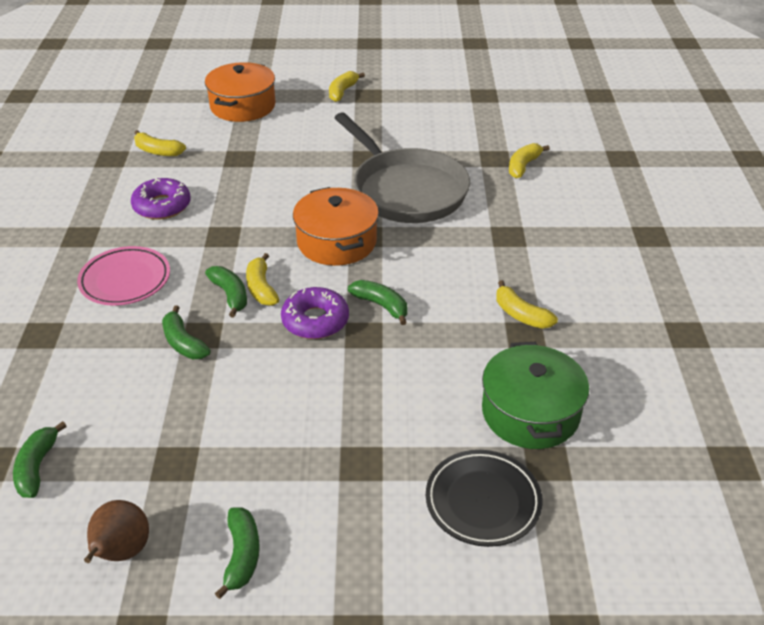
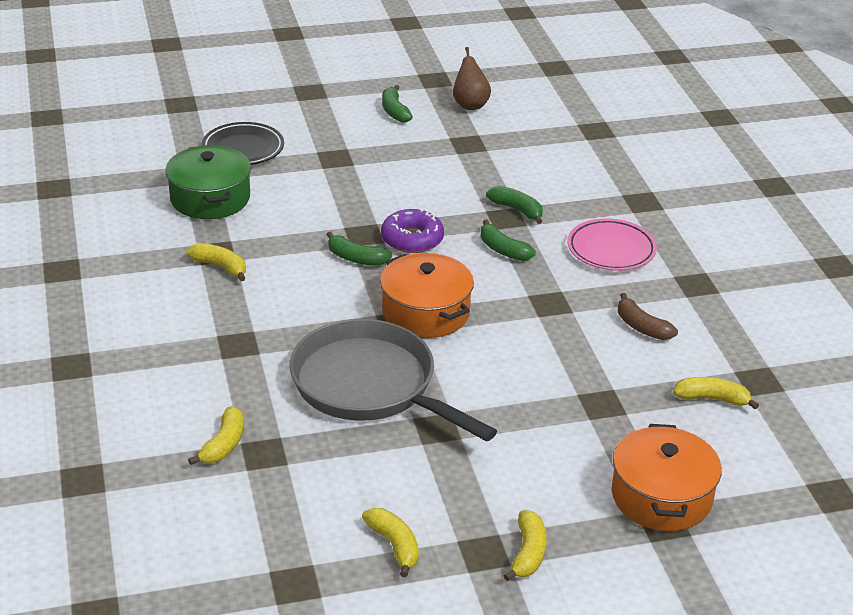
camera: 165 degrees right, 5 degrees down
green banana [13,421,67,498] -> none
purple donut [131,178,191,220] -> brown banana [618,293,678,340]
yellow banana [246,253,279,306] -> yellow banana moved to [362,508,419,577]

